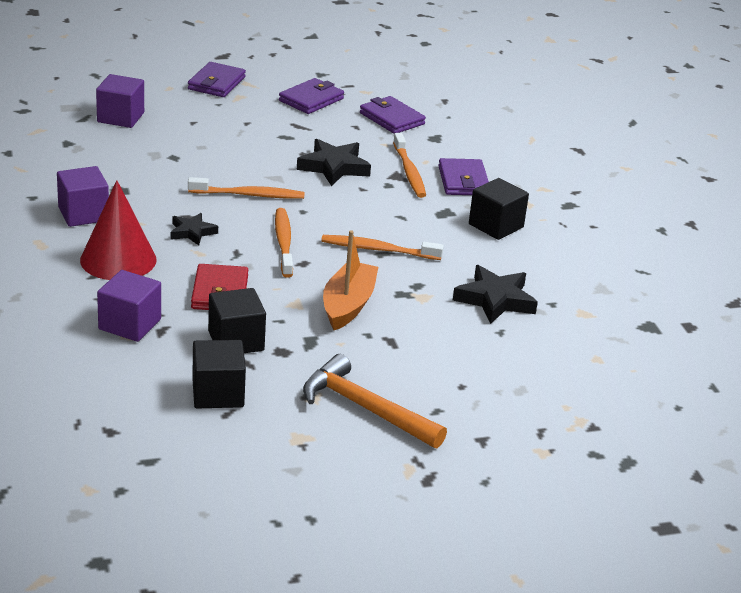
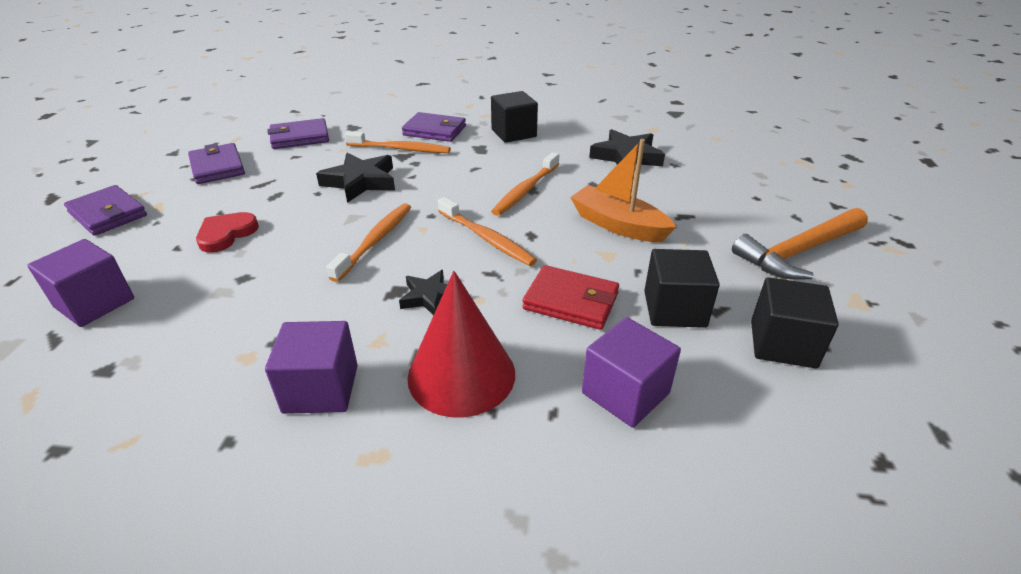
camera: 65 degrees left, 5 degrees up
orange toothbrush [275,208,293,278] -> orange toothbrush turned 150 degrees counterclockwise [438,197,537,266]
none -> red heart [196,212,259,252]

